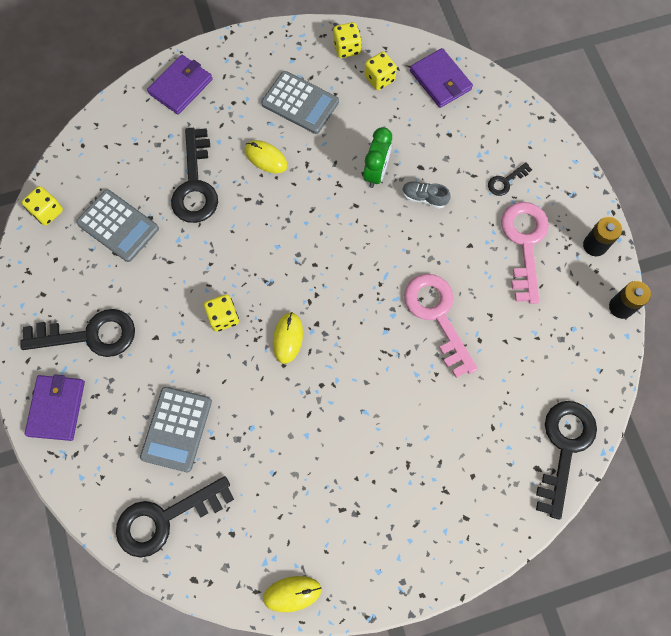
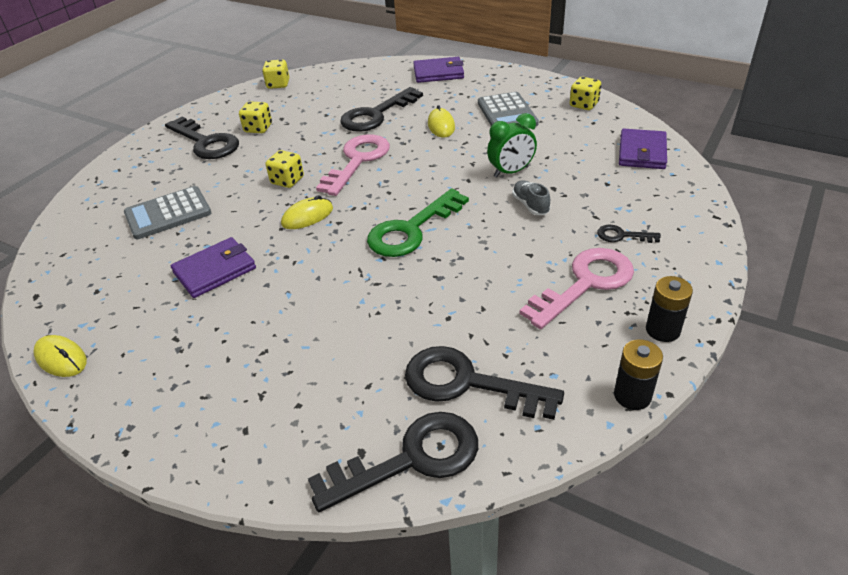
camera: 50 degrees right, 30 degrees down
purple wallet [25,375,85,441] -> purple wallet moved to [171,237,256,298]
grey calculator [76,189,159,262] -> none
black key [116,476,234,558] -> black key moved to [405,346,564,420]
yellow dice [364,52,397,90] -> yellow dice moved to [239,101,272,133]
pink key [404,274,478,378] -> pink key moved to [316,134,390,196]
none -> green key [367,189,469,257]

